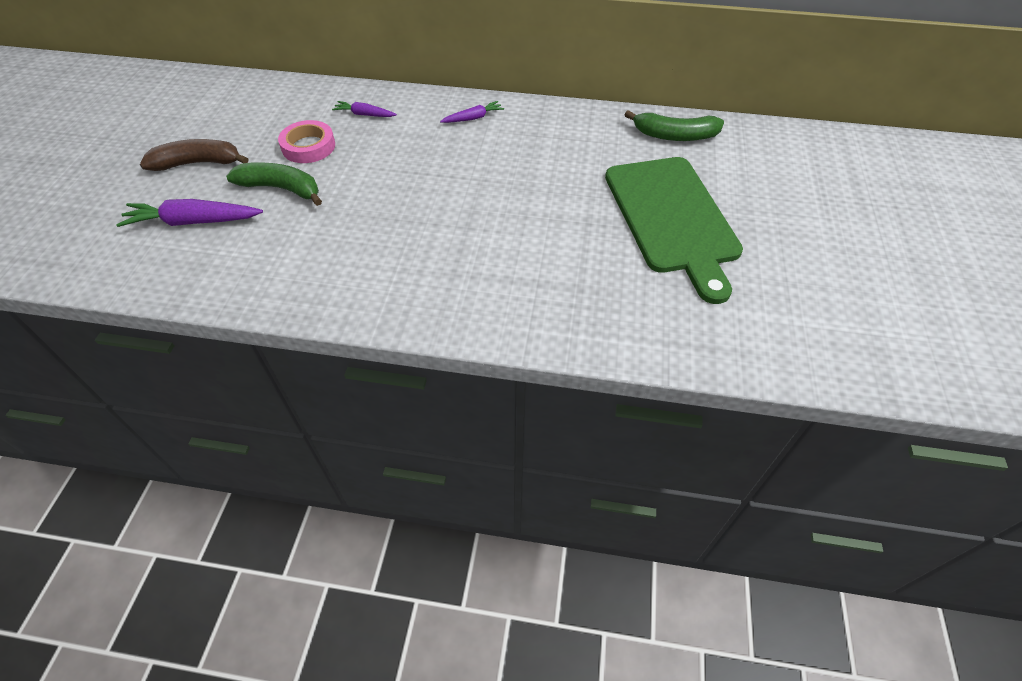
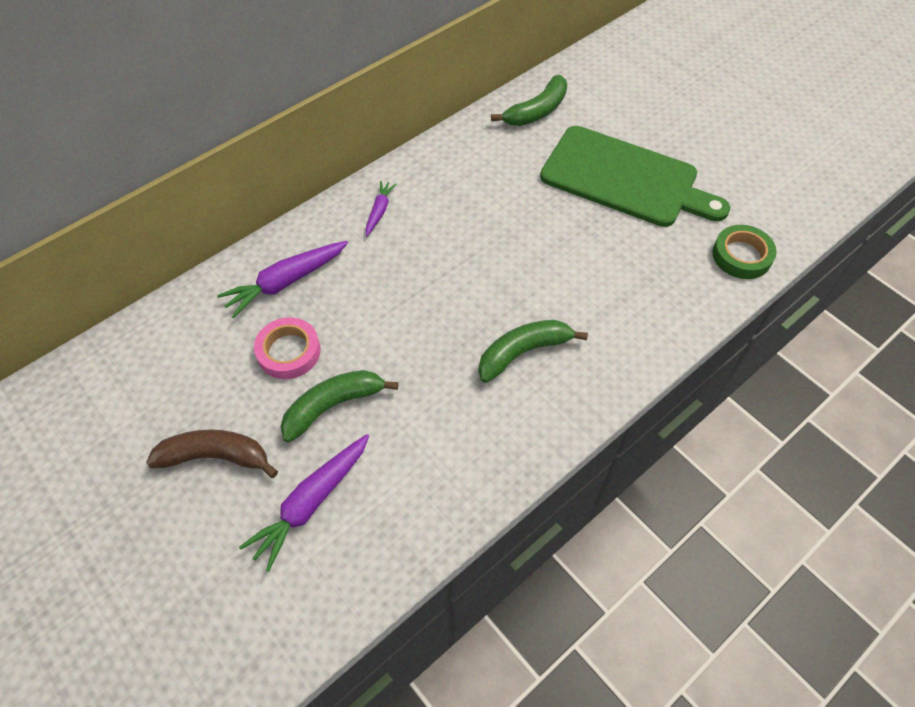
camera: 50 degrees left, 5 degrees up
brown banana [140,139,248,171] -> brown banana turned 60 degrees clockwise [146,429,278,478]
purple carrot [332,101,397,117] -> purple carrot [217,241,348,318], size x1.78
none -> green banana [478,320,588,383]
none -> green tape [713,225,777,279]

